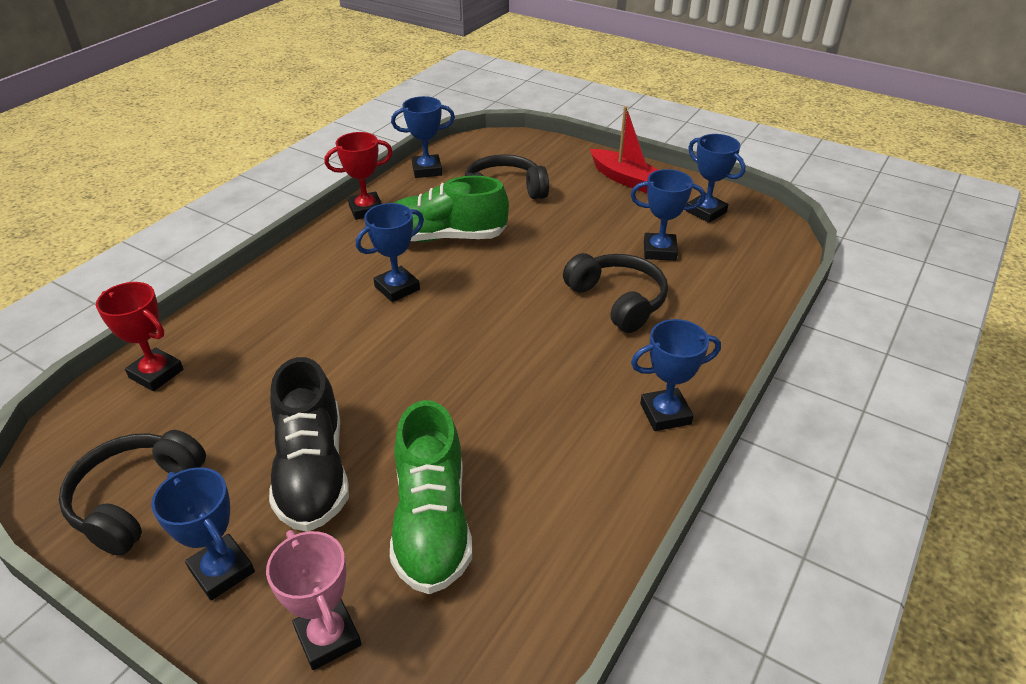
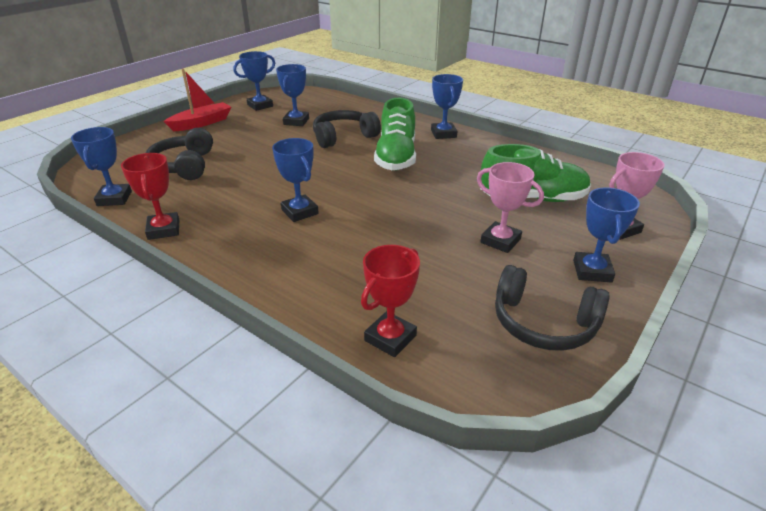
camera: 85 degrees left, 5 degrees down
blue trophy [151,467,255,601] -> blue trophy turned 45 degrees counterclockwise [573,188,640,283]
black shoe [269,357,349,532] -> pink trophy [477,162,544,253]
green shoe [394,176,509,242] -> green shoe moved to [374,97,416,171]

